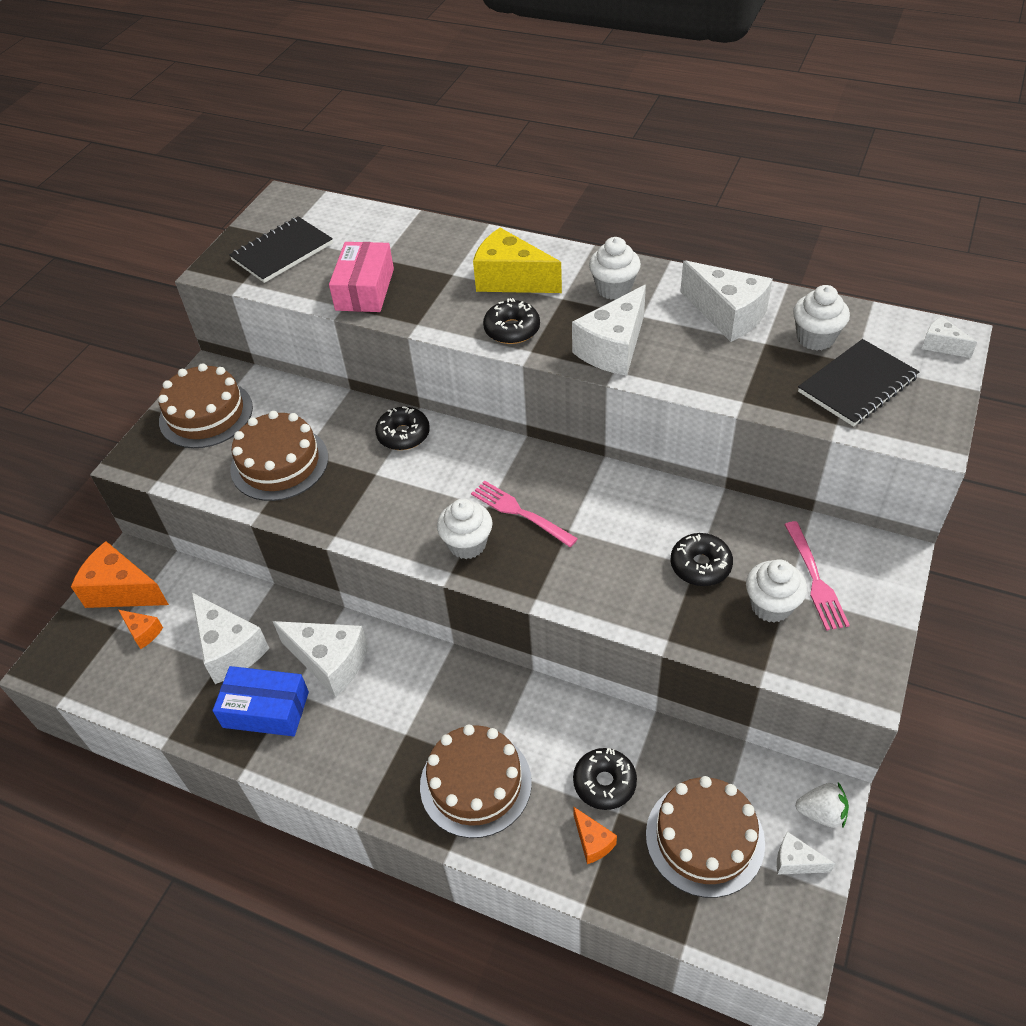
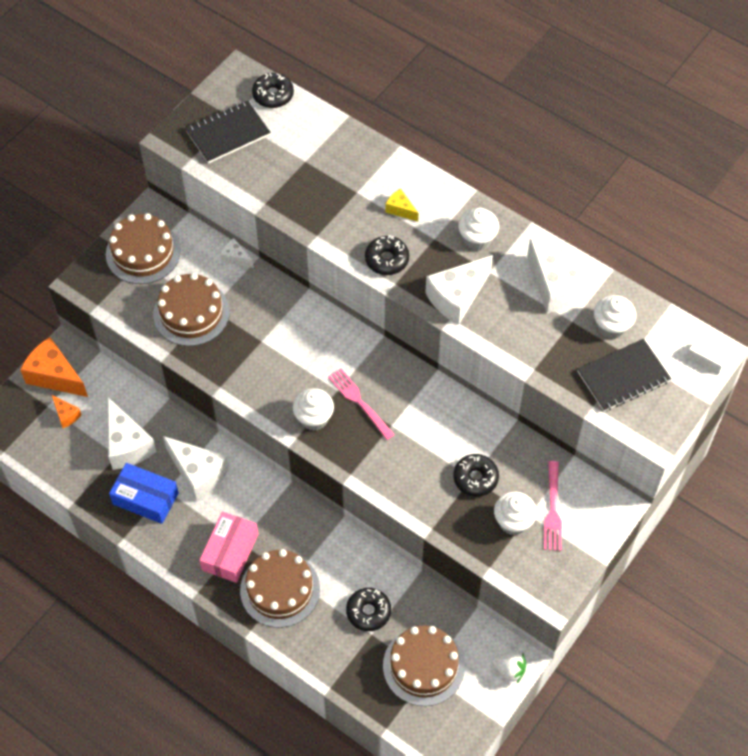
camera: 10 degrees right, 10 degrees up
pink box [329,242,394,312] -> pink box moved to [199,511,259,583]
black donut [375,406,430,450] -> black donut moved to [252,73,294,108]
yellow cheese [473,228,562,293] -> yellow cheese [386,189,418,222], size x0.50
orange cheese [573,806,617,864] -> none
white cheese [777,831,835,875] -> white cheese moved to [221,238,254,268]

